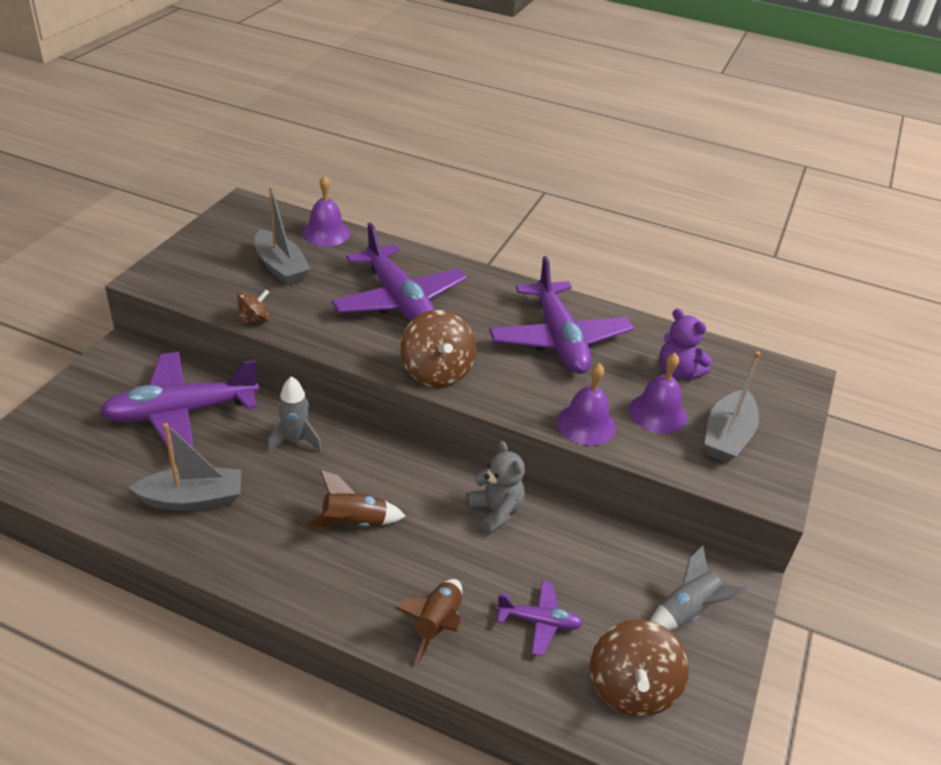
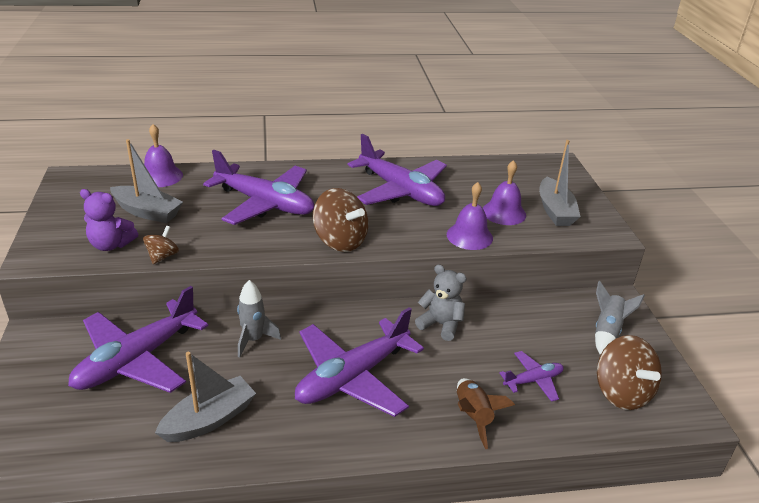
camera: 30 degrees left, 5 degrees down
brown rocket [307,470,406,527] -> purple plane [295,307,424,417]
purple teddy bear [659,309,712,380] -> purple teddy bear moved to [80,189,138,251]

